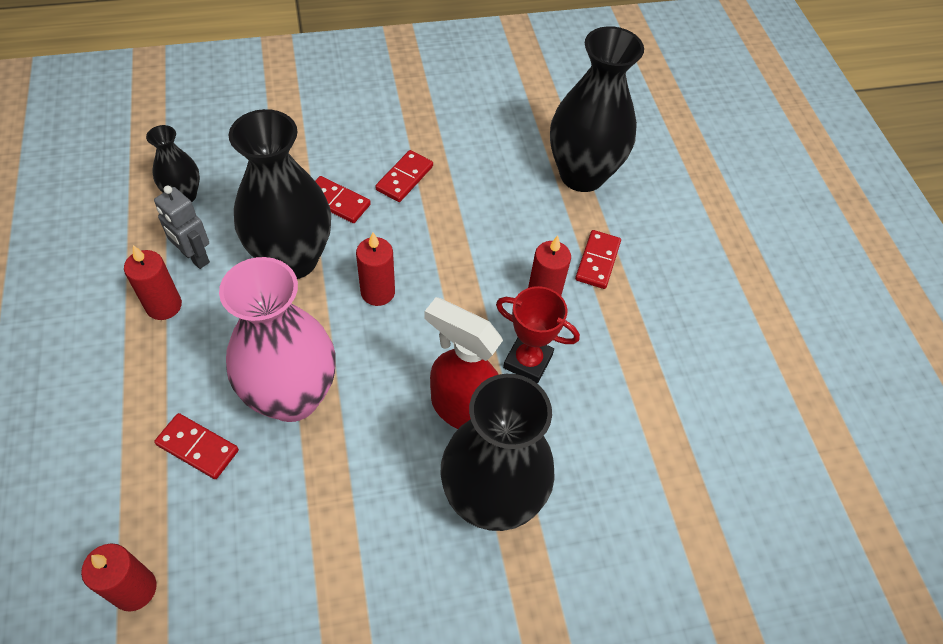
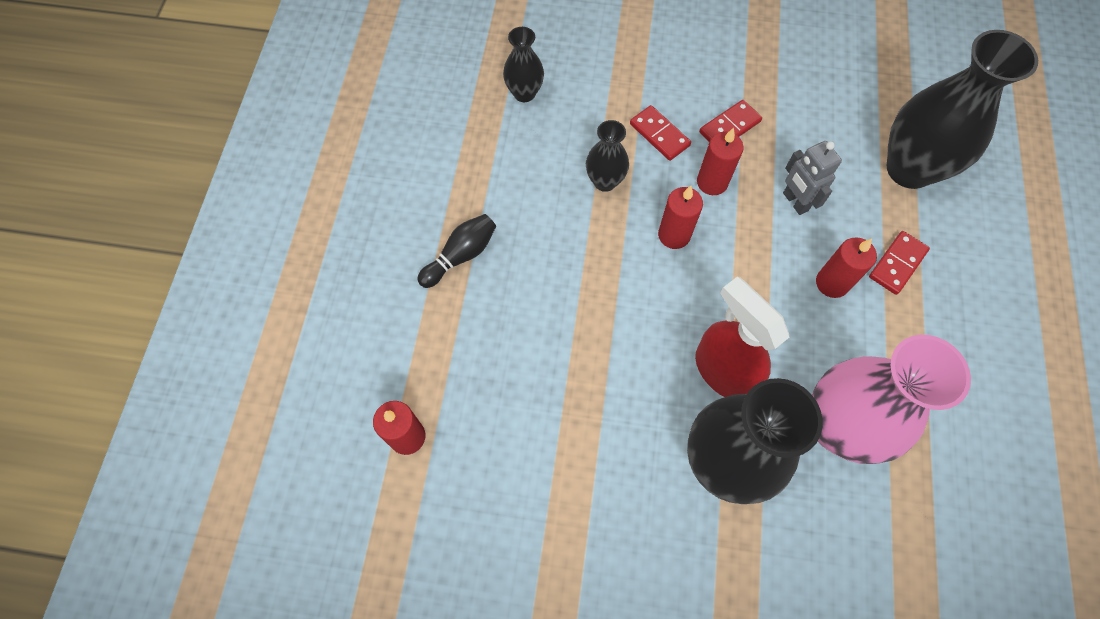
camera: 25 degrees right, 10 degrees up
red candle [124,245,182,320] -> red candle moved to [697,128,744,195]
grey robot [154,185,210,269] -> grey robot moved to [783,141,842,215]
red domino [154,413,239,479] -> none
pink vase [219,257,336,422] -> pink vase moved to [812,335,971,464]
black vase [229,109,331,279] -> black vase [586,120,629,192], size x0.50
red trophy [496,286,580,384] -> none
none -> black bowling pin [417,214,496,288]

